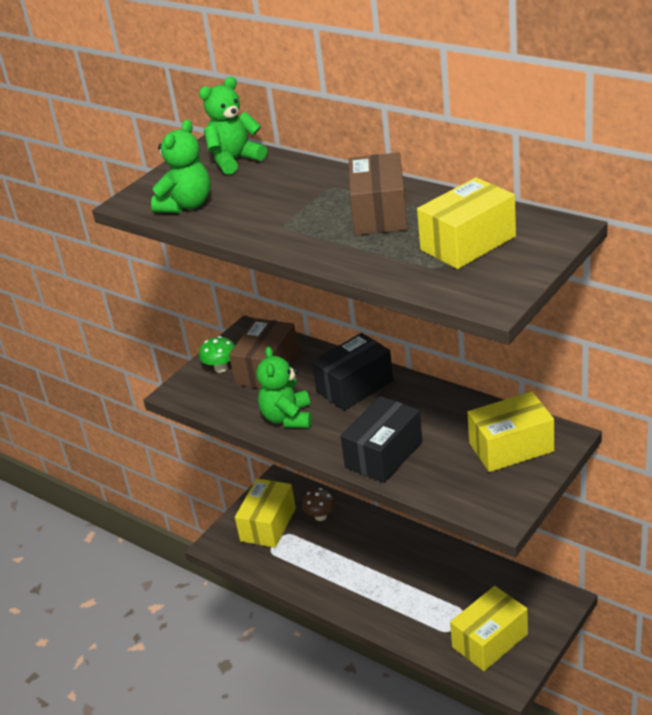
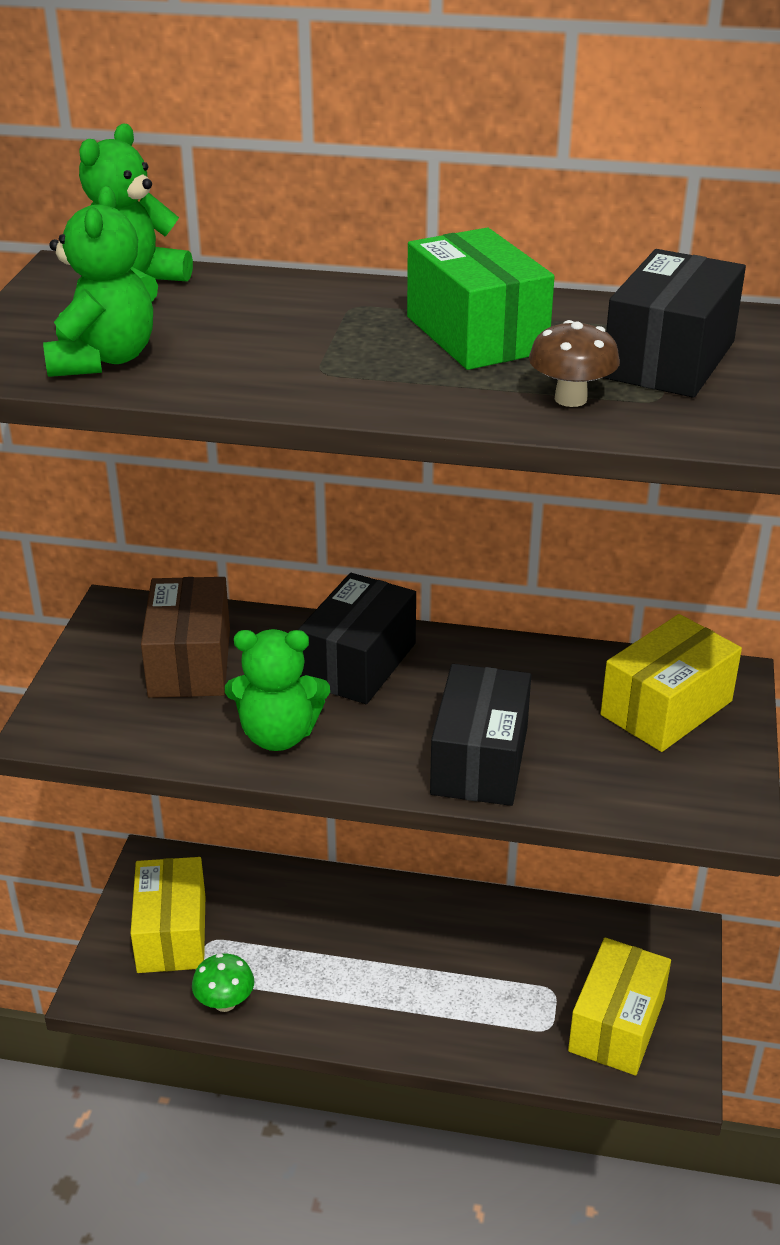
camera: 30 degrees left, 0 degrees up
green mushroom [199,336,235,373] -> green mushroom moved to [192,953,254,1012]
green teddy bear [256,346,312,428] -> green teddy bear turned 60 degrees counterclockwise [225,629,330,751]
brown mushroom [302,488,336,521] -> brown mushroom moved to [529,320,620,407]
brown box [349,152,408,235] -> green box [407,228,555,370]
yellow box [417,177,516,269] -> black box [603,249,746,398]

